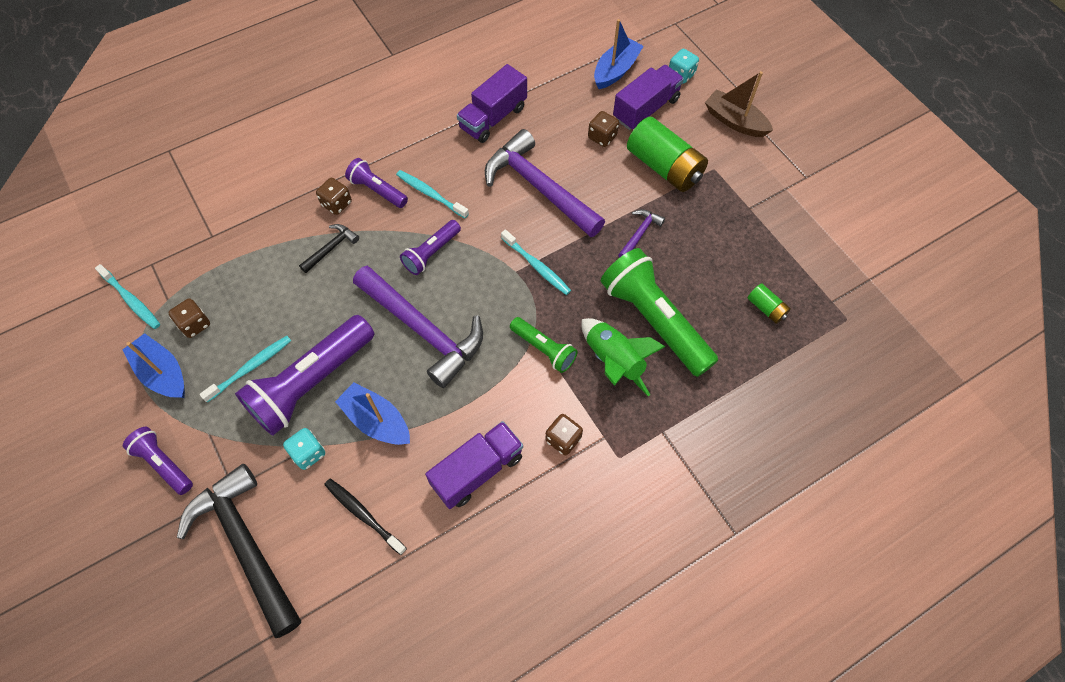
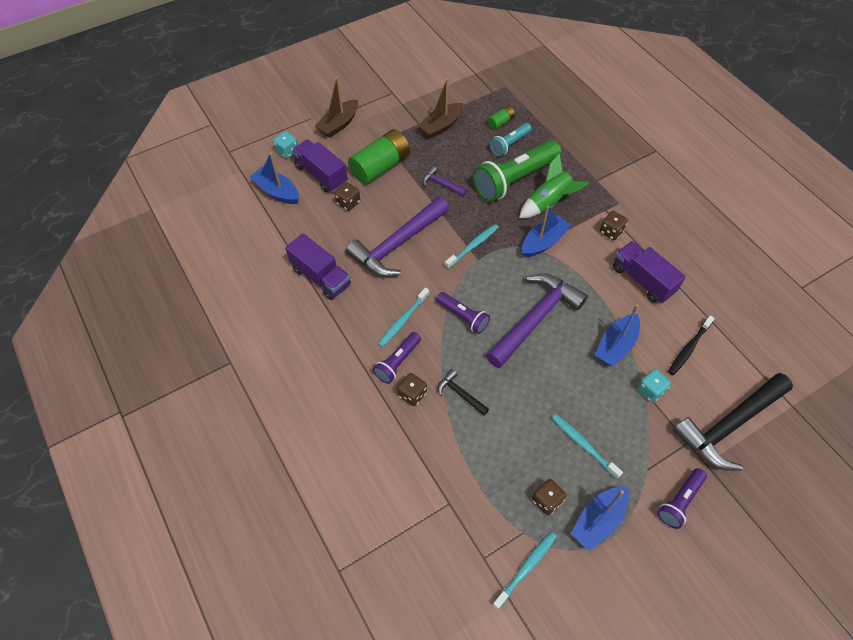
camera: 90 degrees left, 5 degrees down
purple flashlight [235,315,374,436] -> none
green flashlight [510,317,578,373] -> blue boat [522,206,571,257]
none -> brown boat [418,79,463,138]
none -> turquoise flashlight [490,123,531,156]

